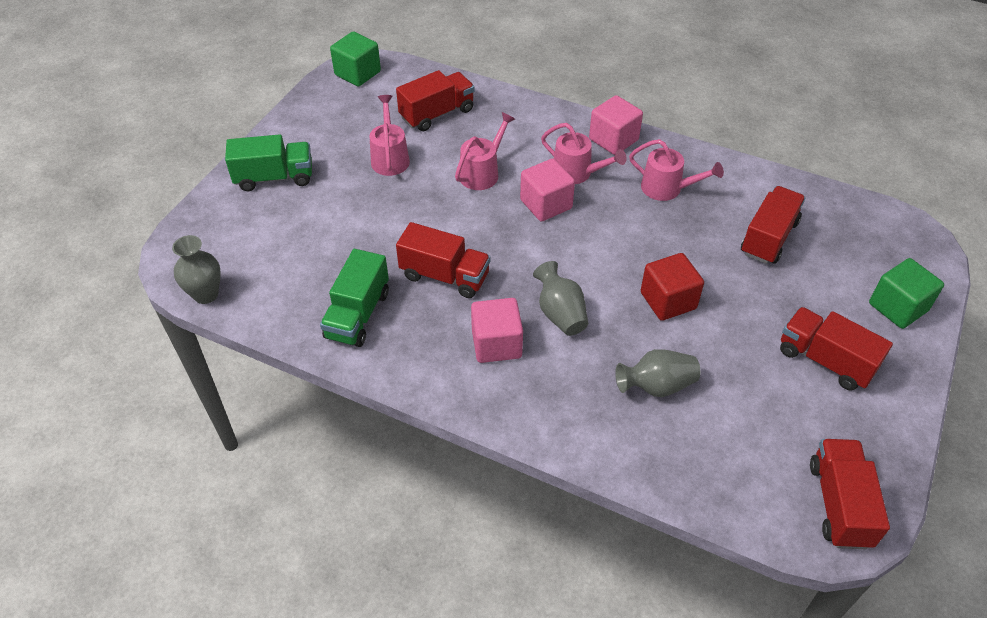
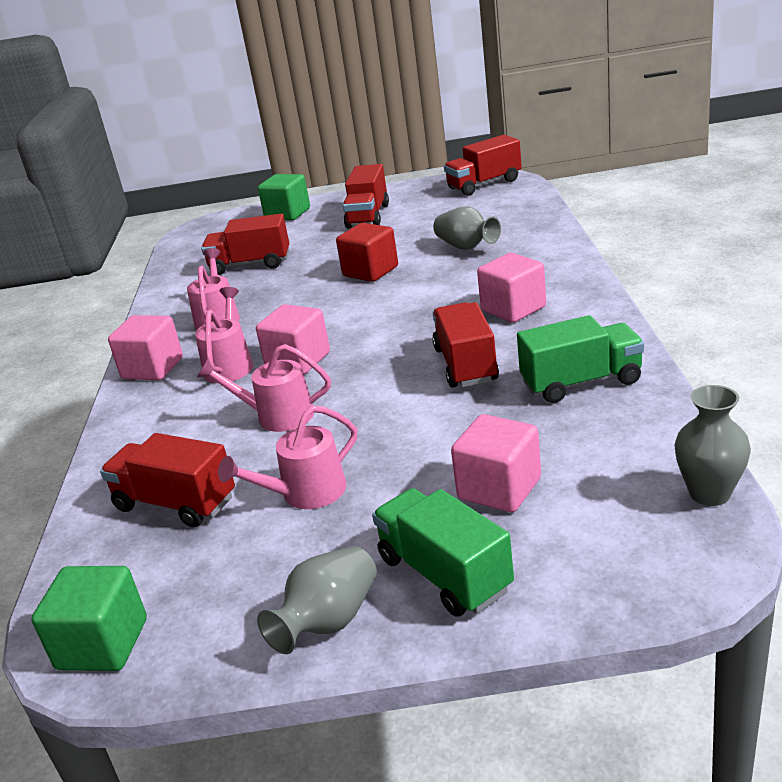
camera: 115 degrees left, 20 degrees down
grey vase [533,261,588,336] -> grey vase moved to [257,546,377,654]
none -> pink cube [451,414,541,512]

